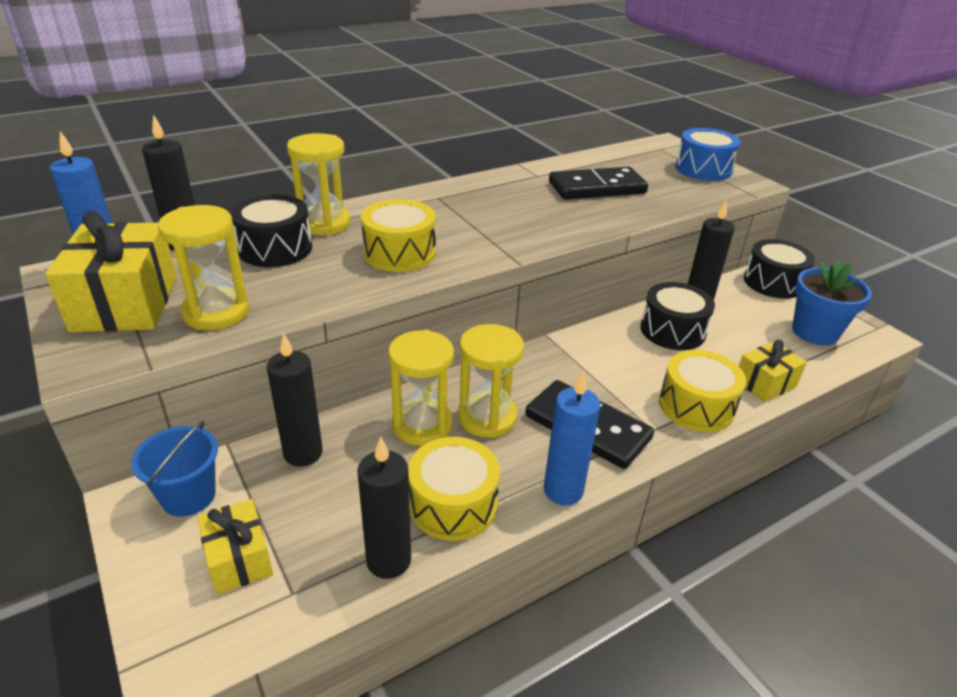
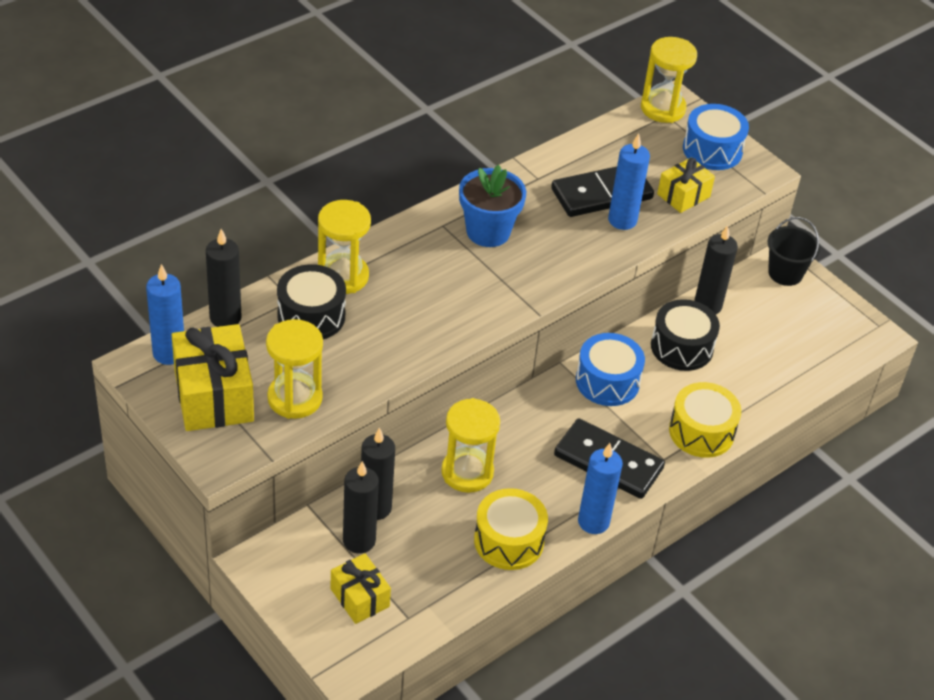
camera: 10 degrees left, 10 degrees up
blue bucket [131,421,218,516] -> none
black candle [357,437,411,579] -> black candle moved to [343,461,379,554]
yellow drum [361,199,436,272] -> none
yellow hourglass [458,324,524,438] -> yellow hourglass moved to [641,37,697,123]
yellow gift [739,340,807,402] -> yellow gift moved to [657,157,715,213]
black drum [744,239,815,299] -> black bucket [768,217,820,286]
blue flower pot [792,261,872,345] -> blue flower pot moved to [459,165,526,247]
none -> blue drum [576,333,645,406]
none -> blue candle [608,133,650,230]

